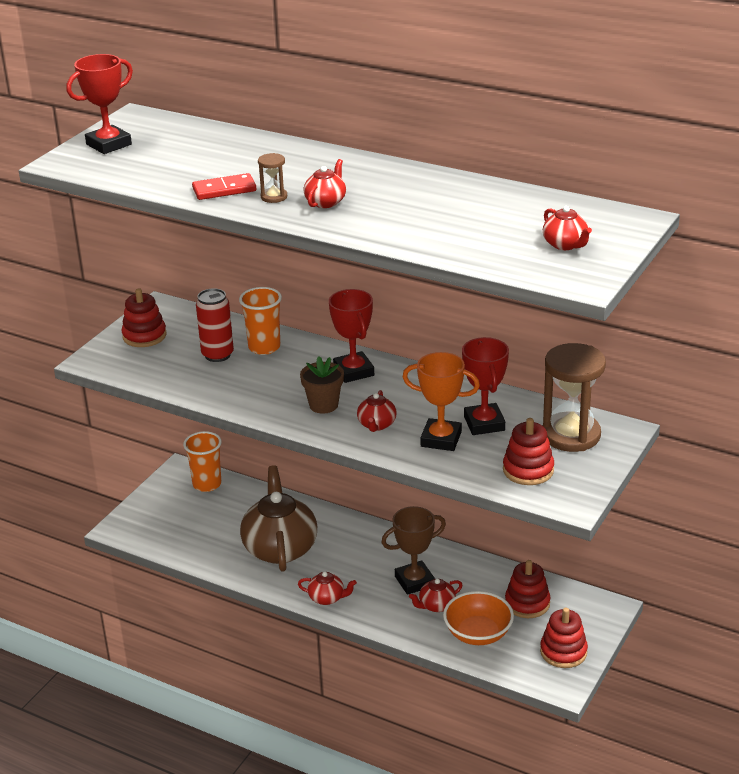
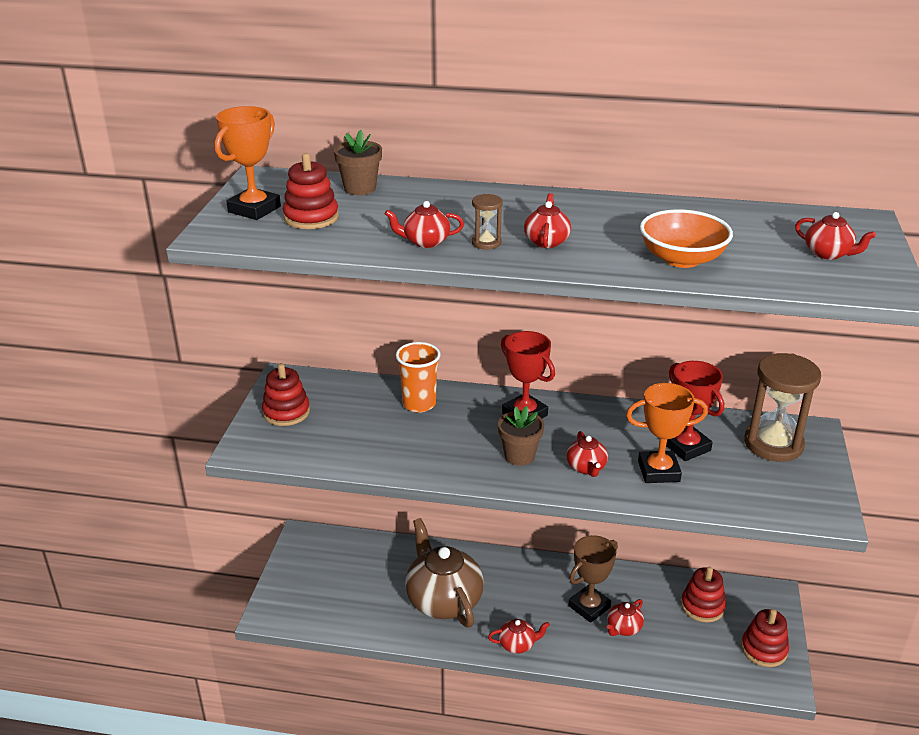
camera: 20 degrees left, 0 degrees up
red trophy [67,54,133,154] -> orange trophy [215,106,281,220]
orange cup [183,431,222,492] -> none
red domino [192,173,256,200] -> red teapot [385,201,464,248]
red can [196,288,234,362] -> none
orange bowl [443,591,514,645] -> orange bowl moved to [640,209,733,268]
red stacking toy [503,418,554,485] -> red stacking toy moved to [283,153,339,229]
none -> brown flower pot [334,130,382,195]

